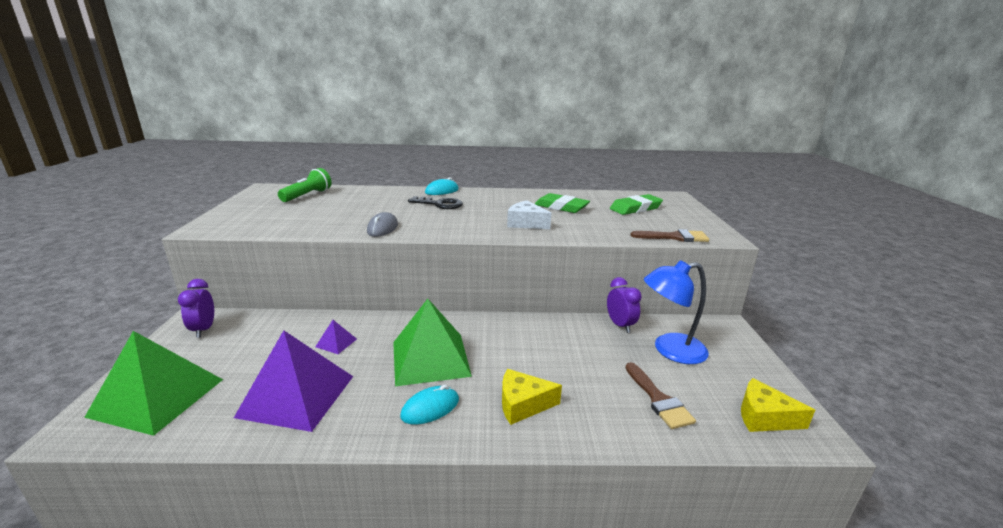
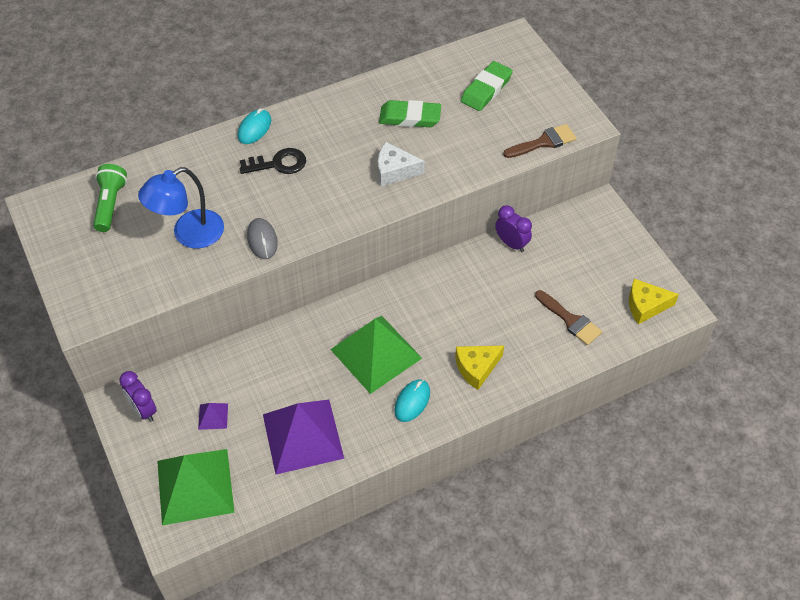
camera: 25 degrees left, 30 degrees up
purple pyramid [315,320,357,354] -> purple pyramid moved to [198,403,228,430]
blue lamp [644,260,709,364] -> blue lamp moved to [138,167,224,248]

